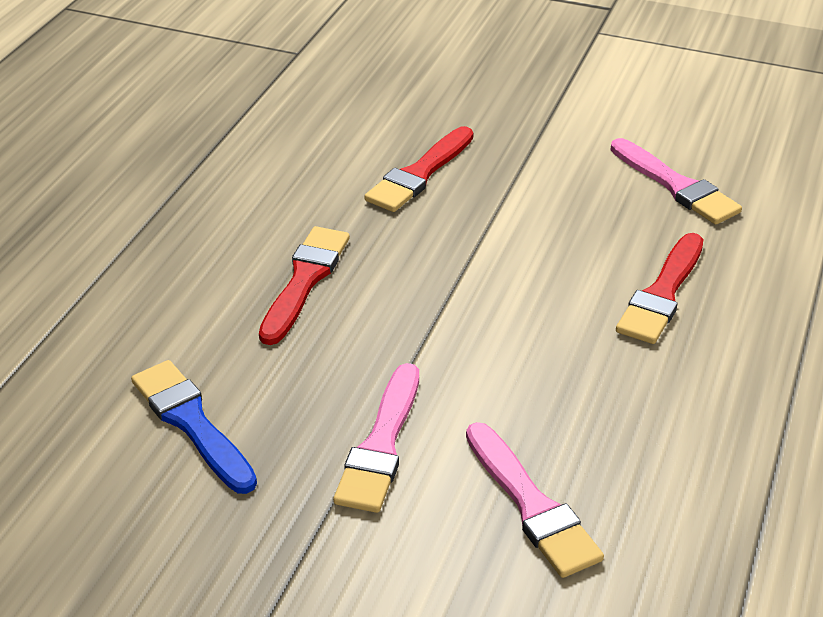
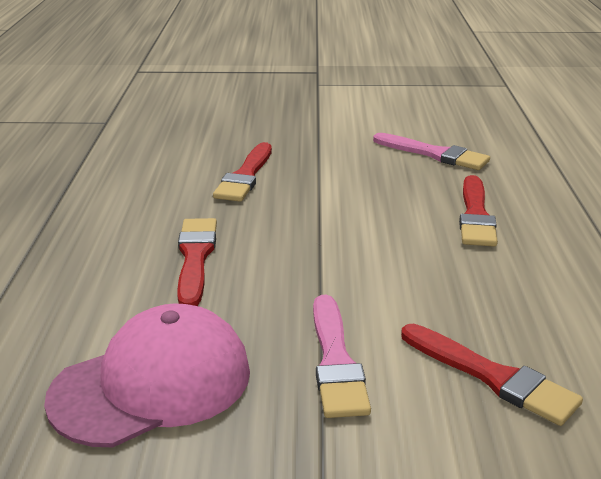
camera: 20 degrees left, 10 degrees down
blue brush [131,360,257,494] -> pink cap [44,303,250,447]
pink brush [466,422,604,578] -> red brush [401,324,583,426]

